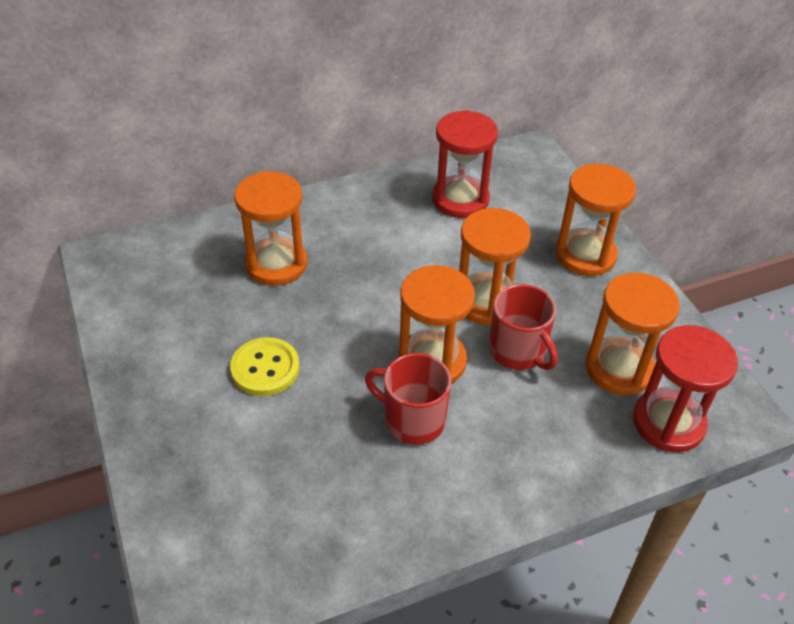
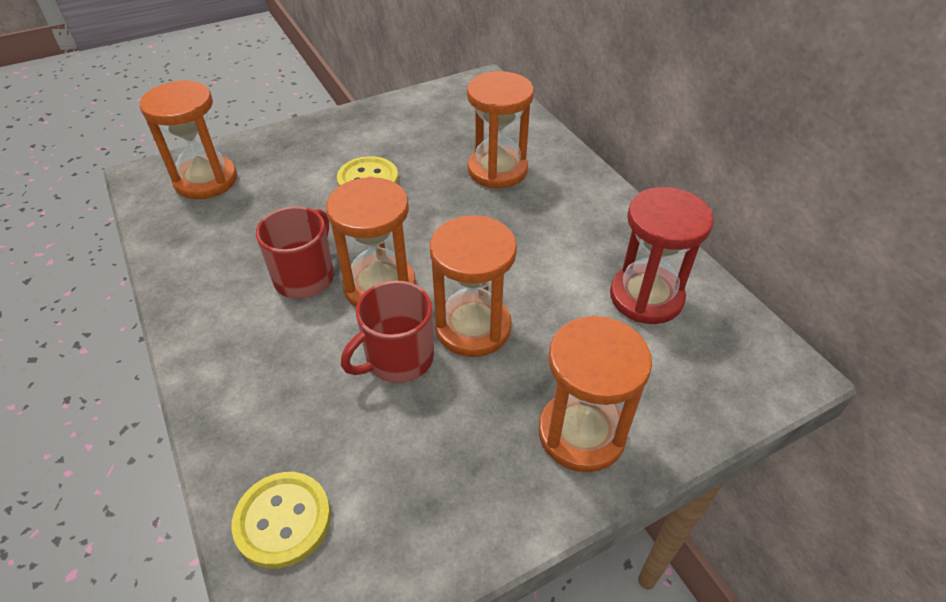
camera: 85 degrees right, 0 degrees up
orange hourglass [585,273,680,395] -> orange hourglass moved to [140,80,237,199]
red hourglass [633,325,738,452] -> yellow button [232,472,331,568]

